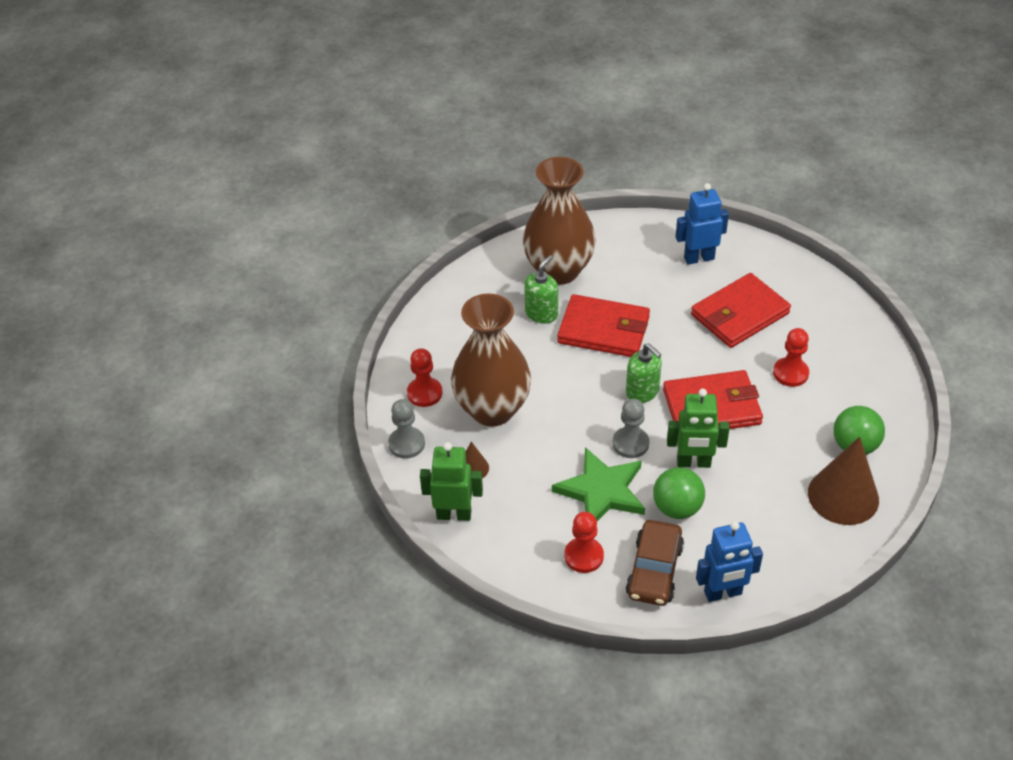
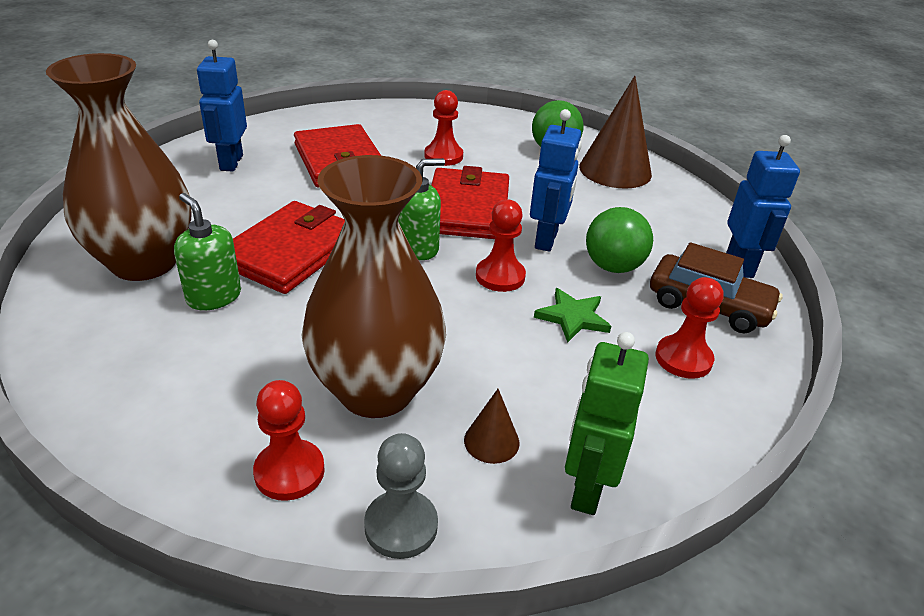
camera: 80 degrees left, 10 degrees down
green star [552,447,645,521] -> green star [534,288,611,343], size x0.57
grey pawn [613,399,649,458] -> red pawn [476,199,526,292]
green robot [667,389,730,468] -> blue robot [530,109,582,252]

